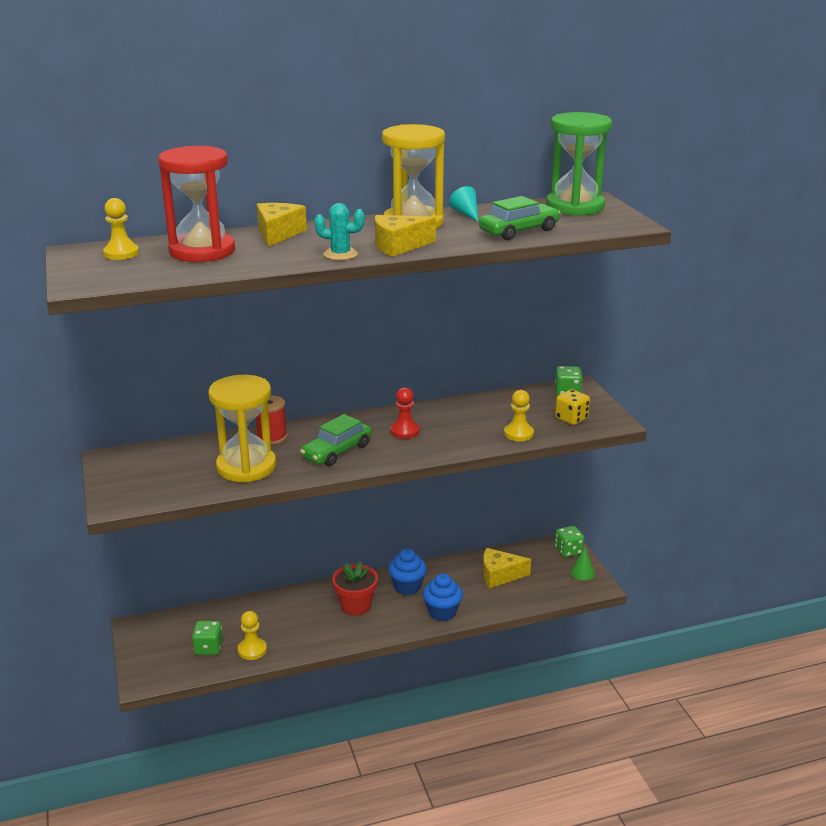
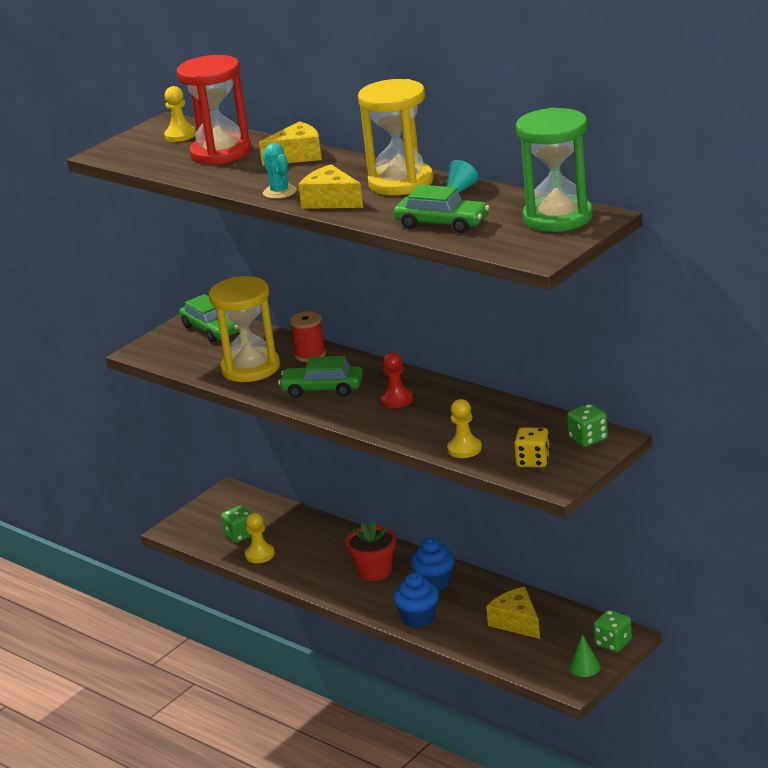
camera: 60 degrees right, 0 degrees up
none -> green car [179,294,239,342]

